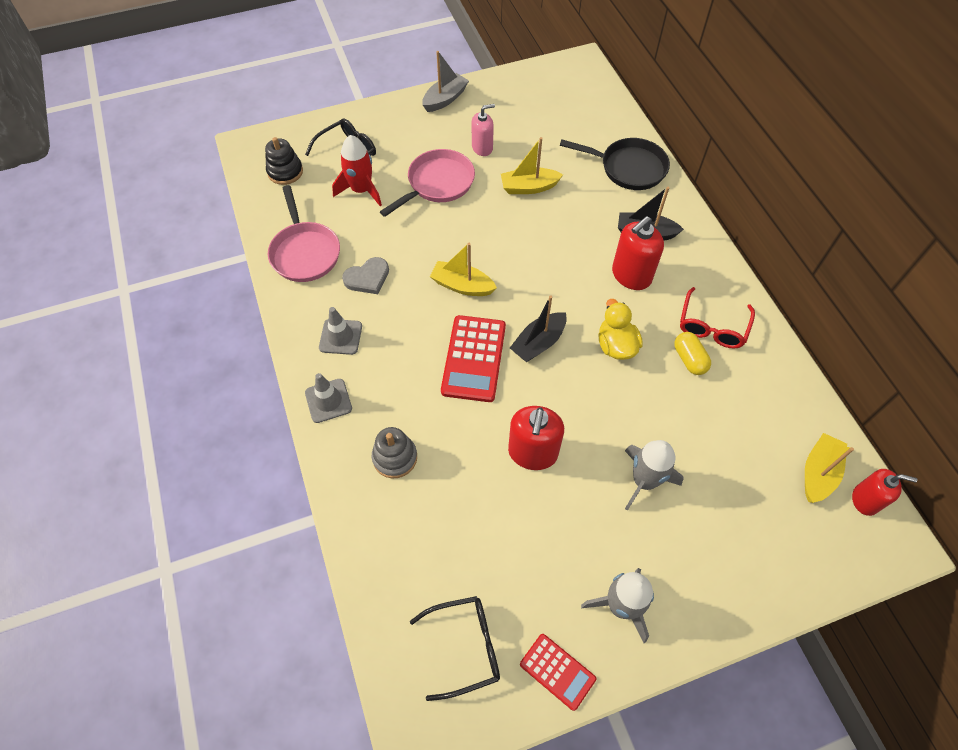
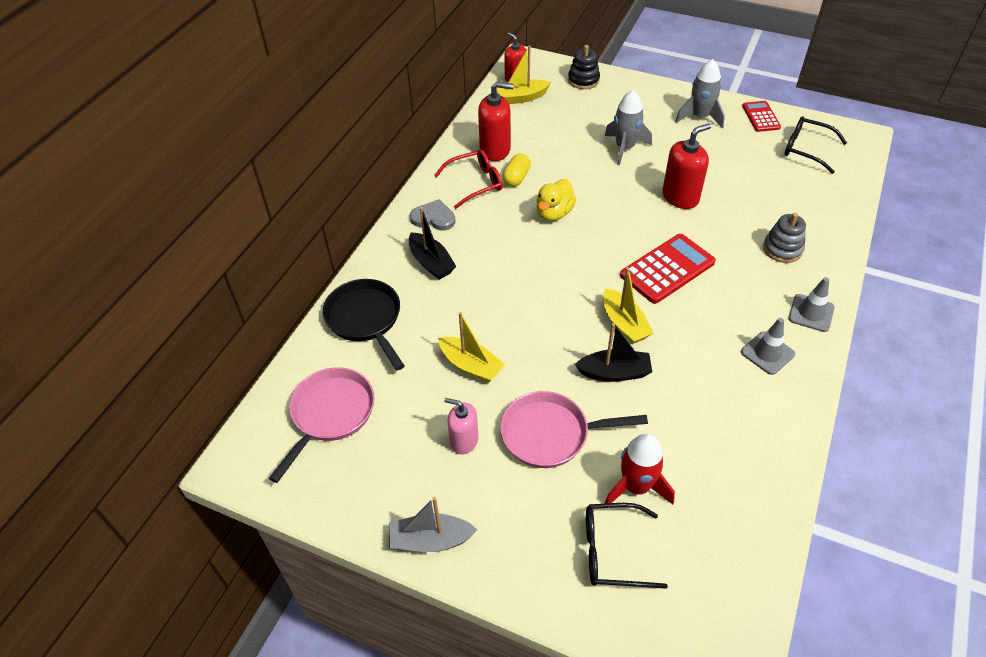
camera: 135 degrees left, 10 degrees down
black stacking toy [265,137,303,185] -> black stacking toy moved to [568,45,600,89]
pink pan [268,185,340,282] -> pink pan moved to [269,367,375,483]
grey heart [342,257,389,294] -> grey heart moved to [410,199,455,231]
black boat [510,296,567,362] -> black boat moved to [575,323,652,382]
red soap dispenser [612,216,664,290] -> red soap dispenser moved to [478,82,514,161]

